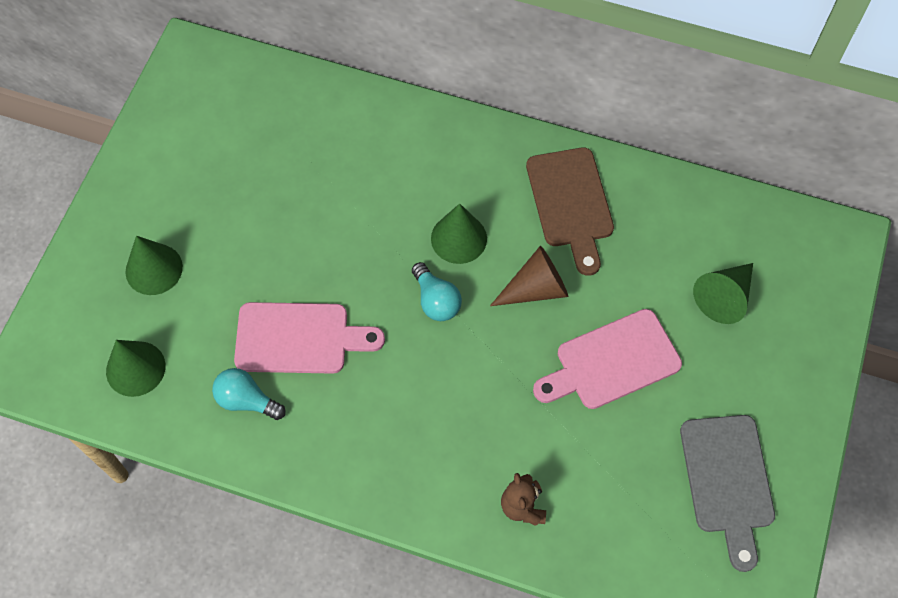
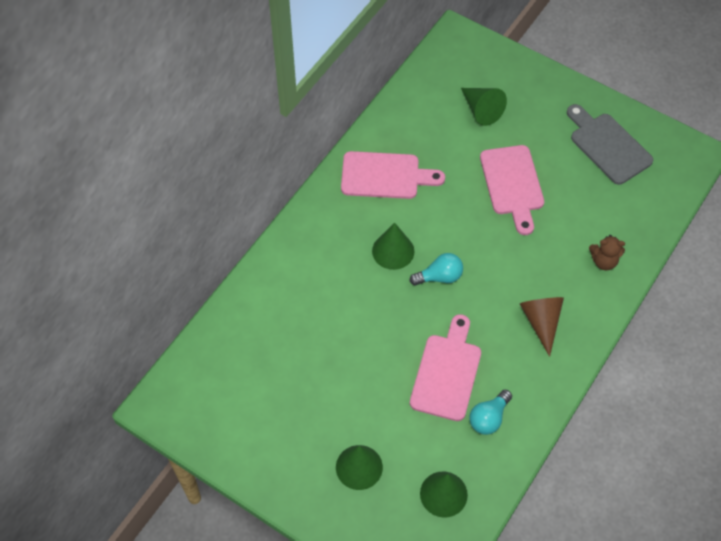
camera: 75 degrees left, 5 degrees down
brown cone [490,246,568,306] -> brown cone moved to [520,297,564,357]
brown cutting board [526,148,614,276] -> pink cutting board [341,151,445,199]
grey cutting board [680,415,775,572] -> grey cutting board turned 135 degrees counterclockwise [567,104,653,185]

